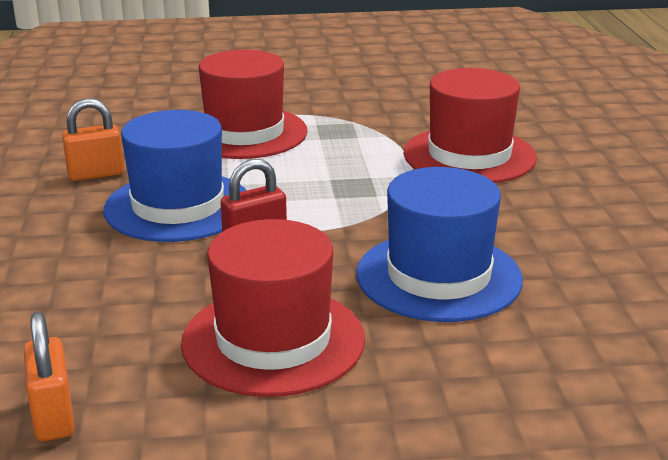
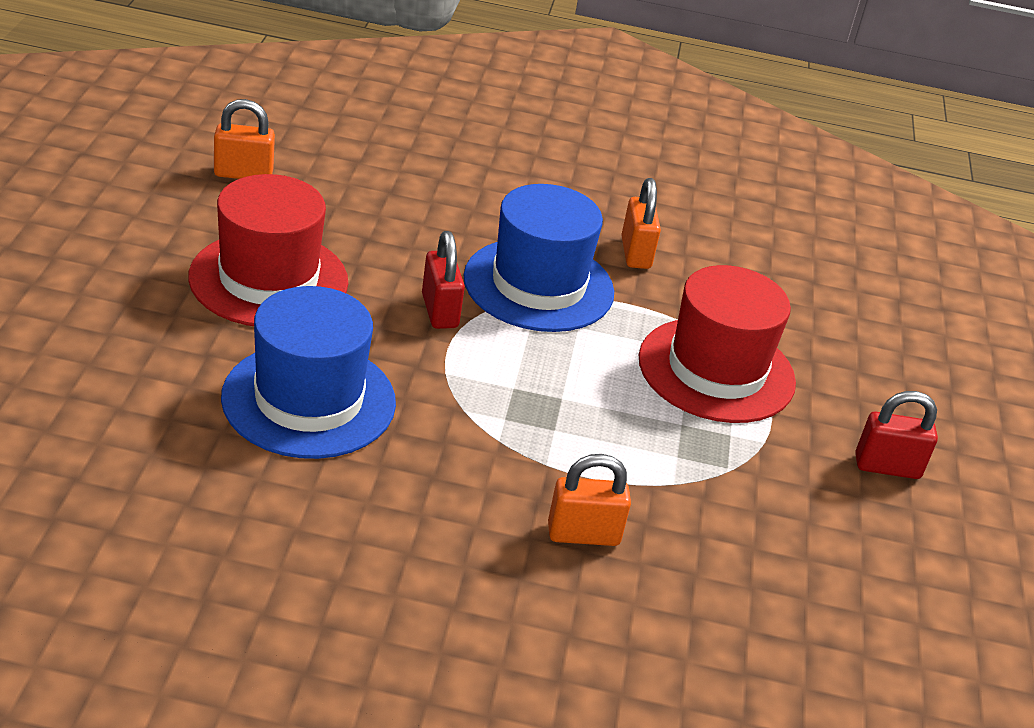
camera: 100 degrees right, 10 degrees up
red hat [404,68,537,183] -> orange padlock [548,454,631,546]
none -> red padlock [855,391,938,479]

